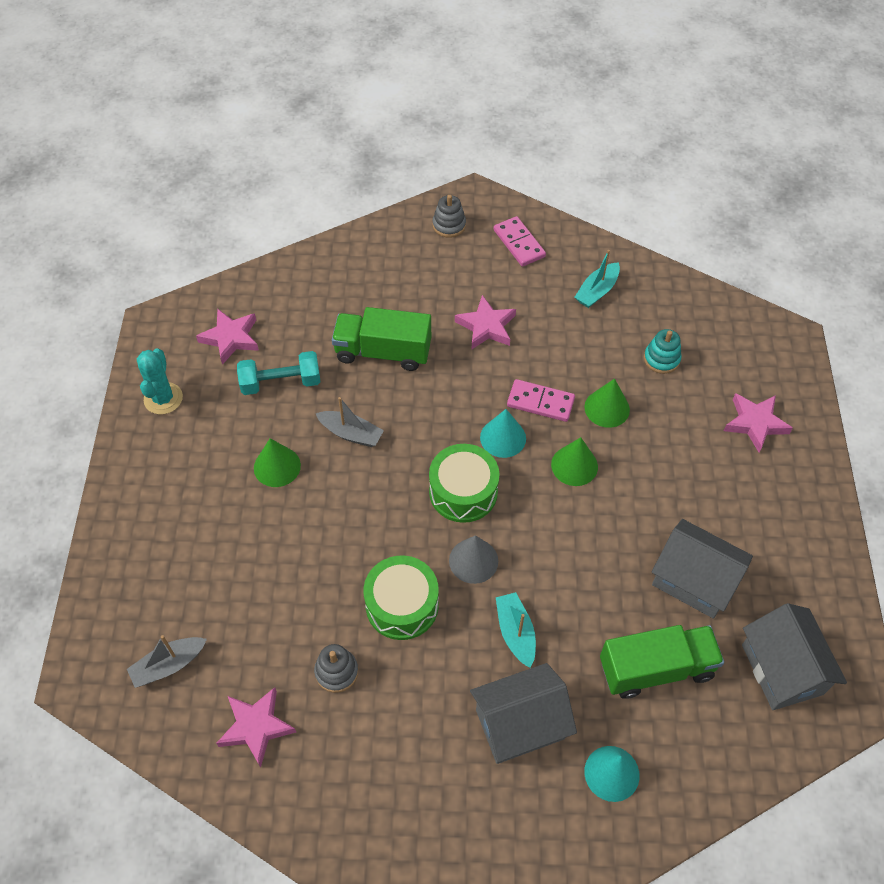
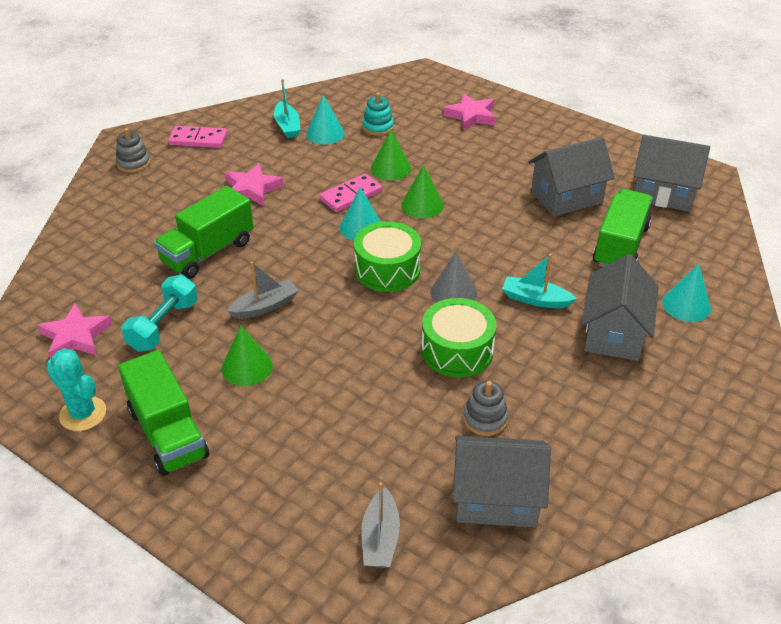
camera: 55 degrees left, 15 degrees down
pink star [216,687,296,768] -> grey house [453,435,551,528]
none -> green truck [118,350,209,476]
none -> turquoise cone [306,95,345,144]

